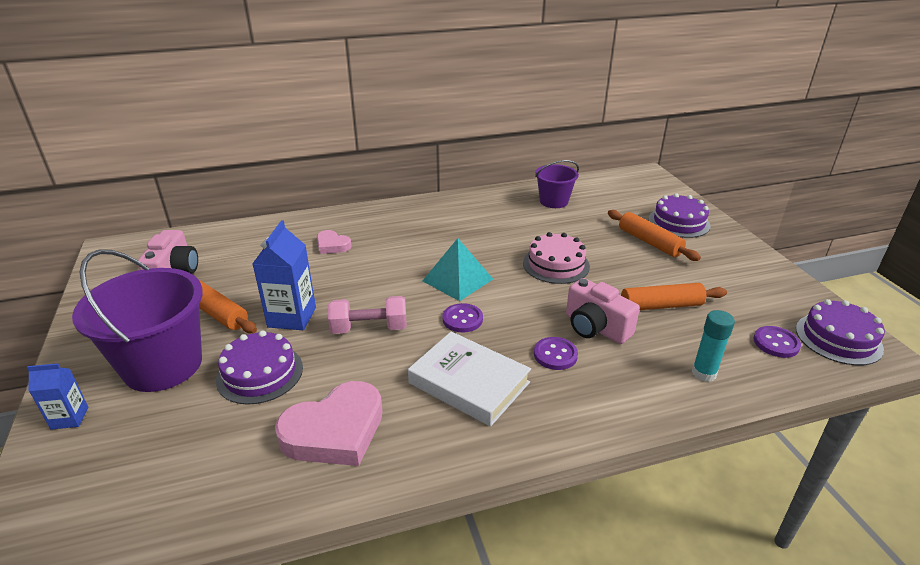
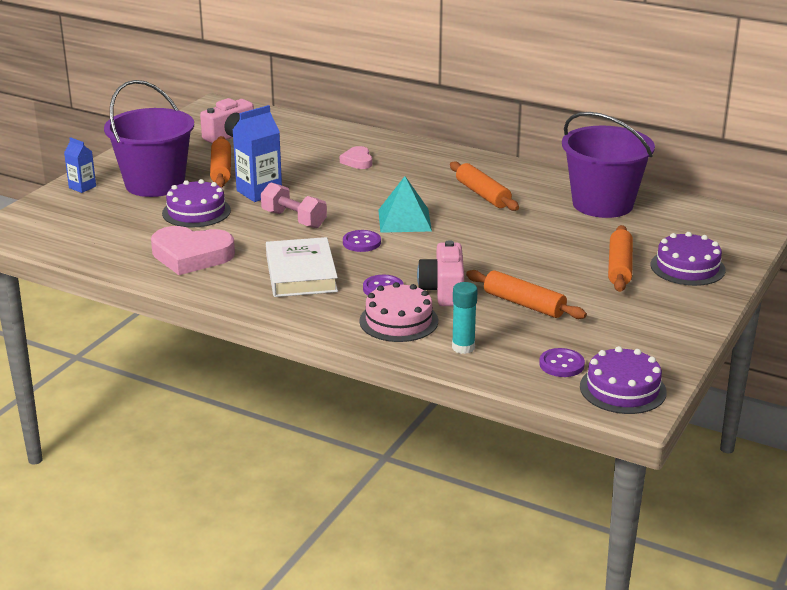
camera: 45 degrees right, 5 degrees down
pink cake [523,232,590,284] -> pink cake moved to [359,282,438,342]
purple bucket [535,160,579,208] -> purple bucket [562,112,655,218], size x1.78
none -> orange rolling pin [450,161,519,211]

